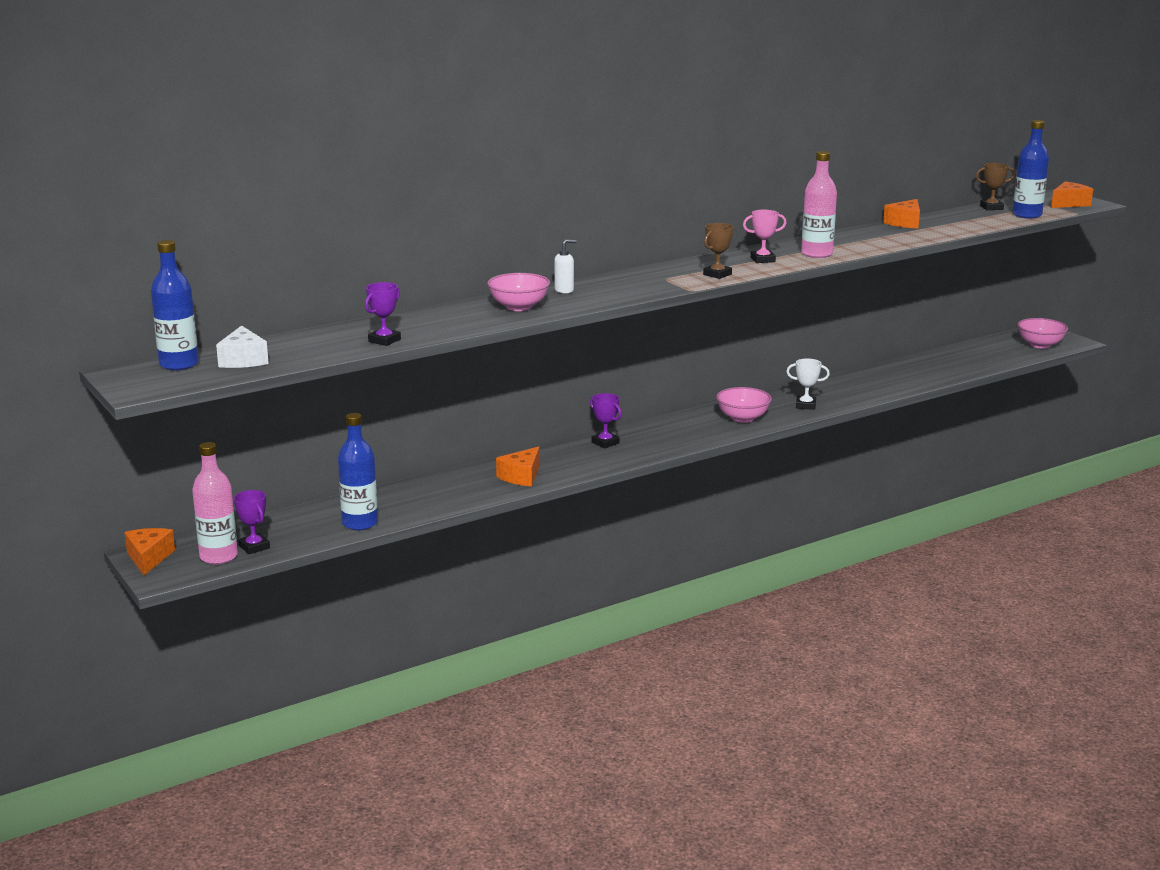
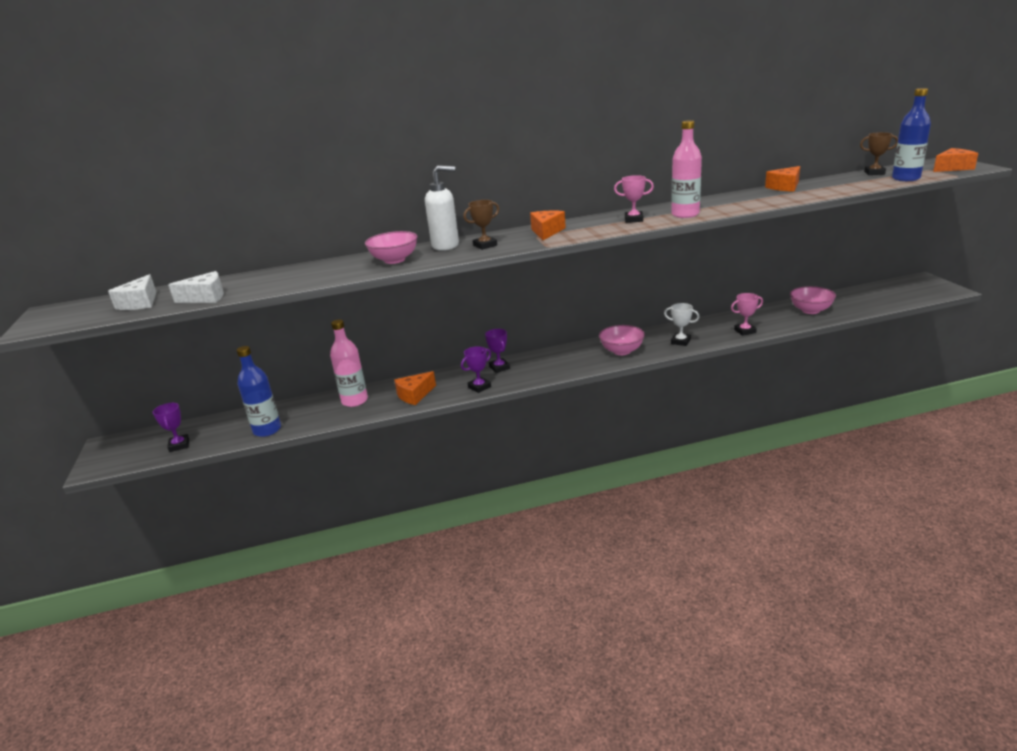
camera: 20 degrees right, 5 degrees up
orange cheese [124,528,175,575] -> orange cheese moved to [530,211,566,240]
blue bottle [151,240,199,371] -> none
pink bottle [192,442,238,564] -> pink bottle moved to [330,320,368,407]
purple trophy [365,282,401,346] -> purple trophy moved to [461,346,491,393]
white soap dispenser [554,239,576,293] -> white soap dispenser [425,165,459,251], size x1.81
brown trophy [703,223,733,279] -> brown trophy moved to [463,200,499,250]
pink bowl [1018,318,1068,349] -> pink bowl moved to [790,286,836,314]
none -> white cheese [168,271,224,303]
none -> pink trophy [731,293,763,336]

